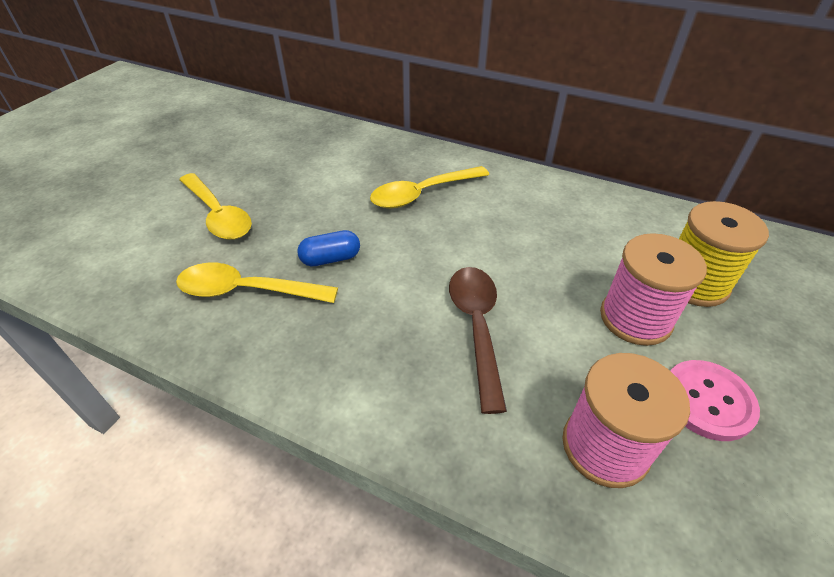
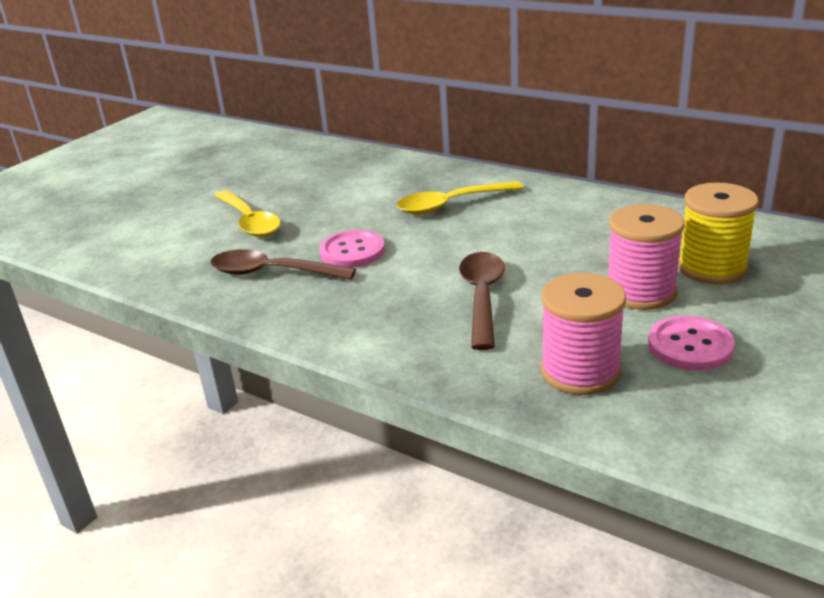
camera: 10 degrees right, 15 degrees down
yellow spoon [176,263,338,303] -> brown spoon [210,249,356,280]
blue capsule [297,230,360,267] -> pink button [319,230,385,268]

